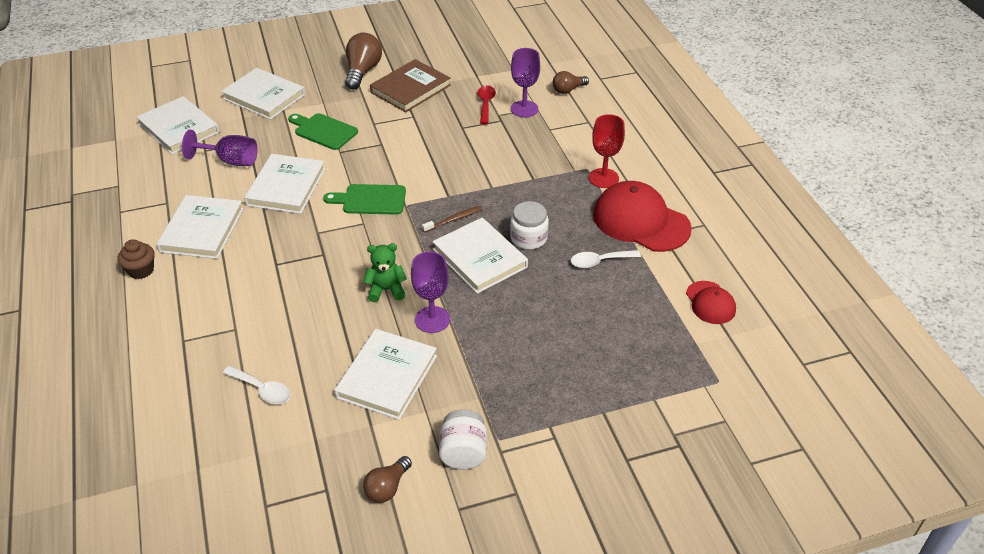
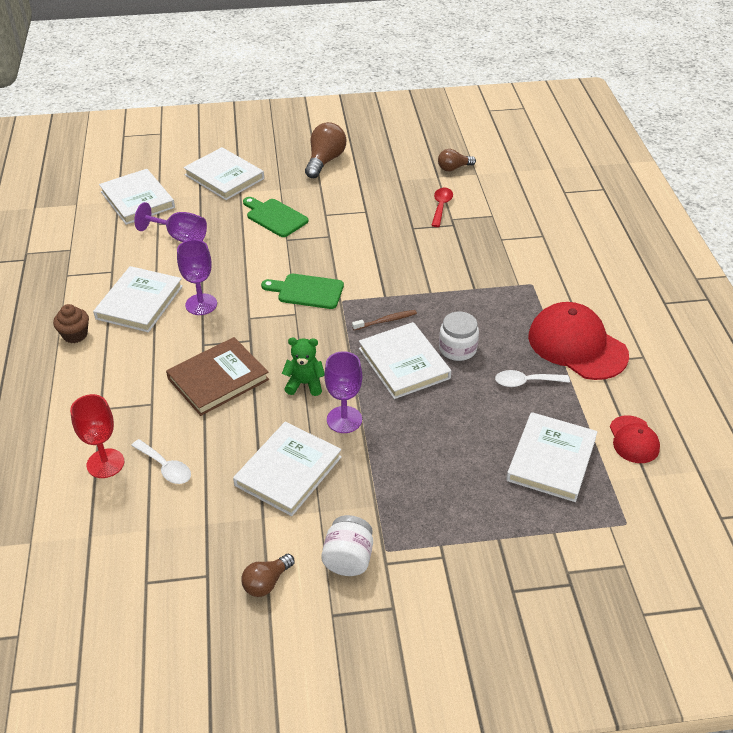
camera: 10 degrees right, 0 degrees up
white book [244,154,325,214] -> white book moved to [506,412,598,502]
brown book [370,59,451,112] -> brown book moved to [166,337,269,416]
purple goblet [511,48,540,117] -> purple goblet moved to [177,239,217,315]
brown light bulb [553,71,589,94] -> brown light bulb moved to [438,149,476,171]
red goblet [589,114,625,188] -> red goblet moved to [70,394,124,478]

